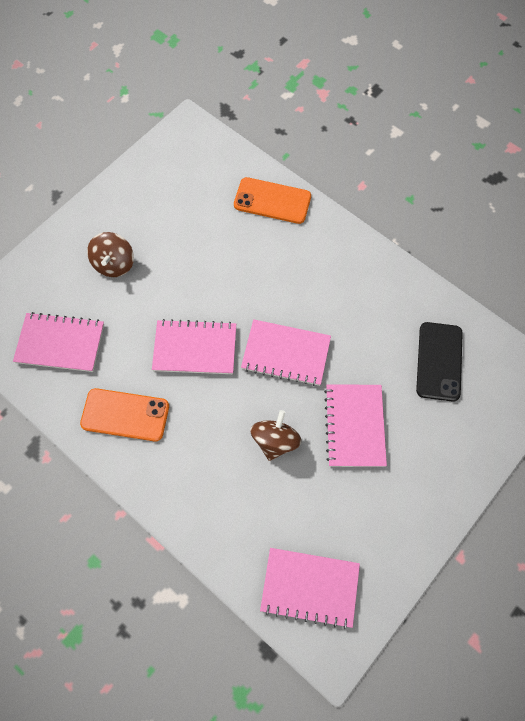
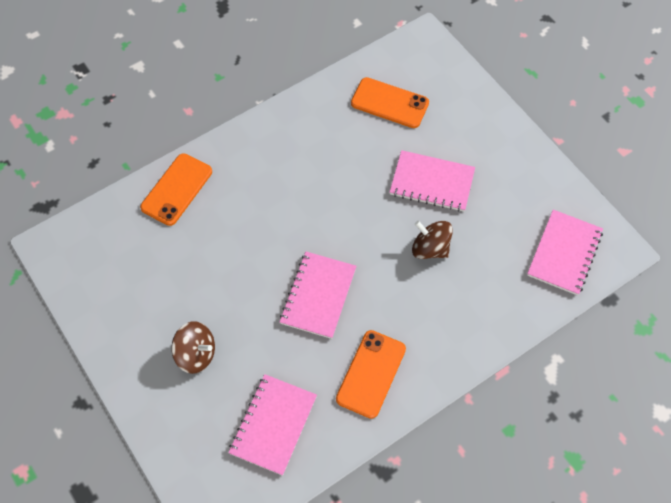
camera: 75 degrees left, 5 degrees down
pink notebook [241,319,331,386] -> none
black phone [416,322,463,402] -> orange phone [351,77,429,128]

